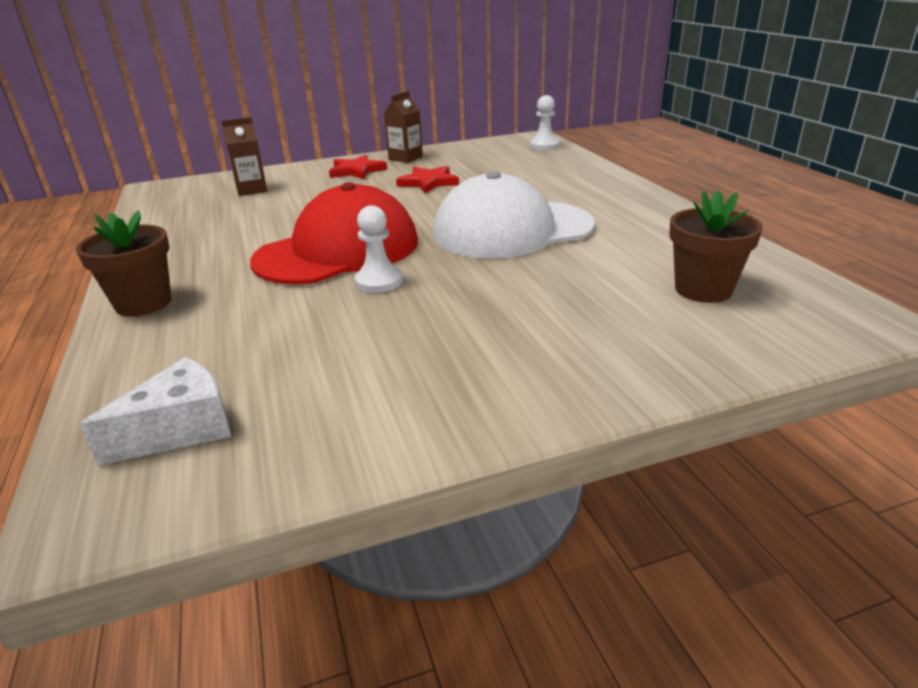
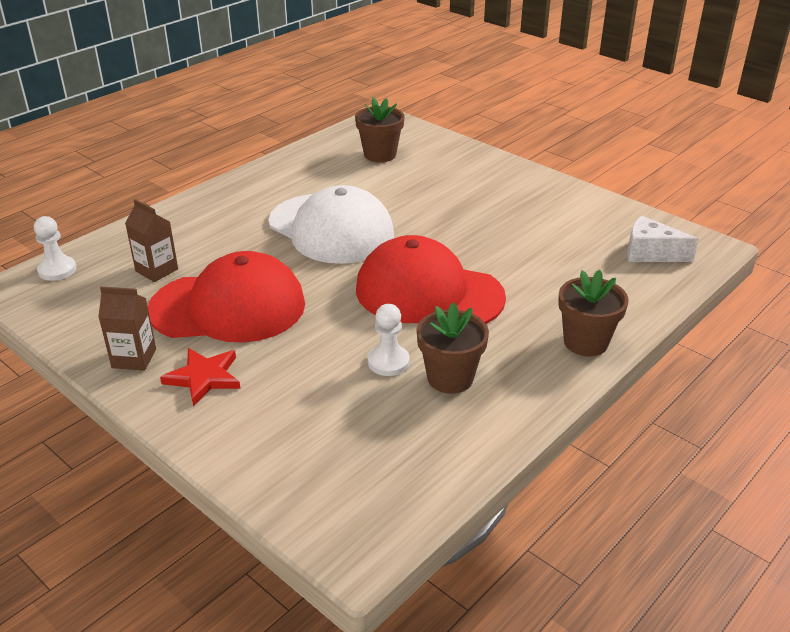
camera: 120 degrees left, 5 degrees up
brown carton [221,117,267,196] -> brown carton moved to [125,199,178,282]
white pawn [355,205,403,293] -> white pawn moved to [368,304,410,376]
red star [396,166,459,193] -> red cap [148,251,305,343]
none -> brown flower pot [416,302,489,394]

